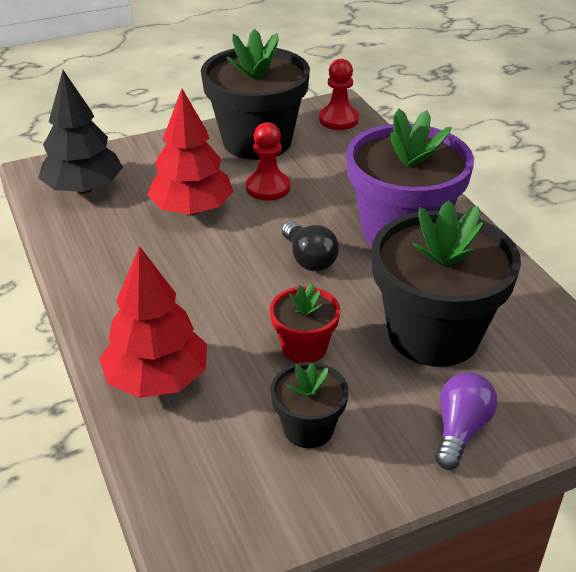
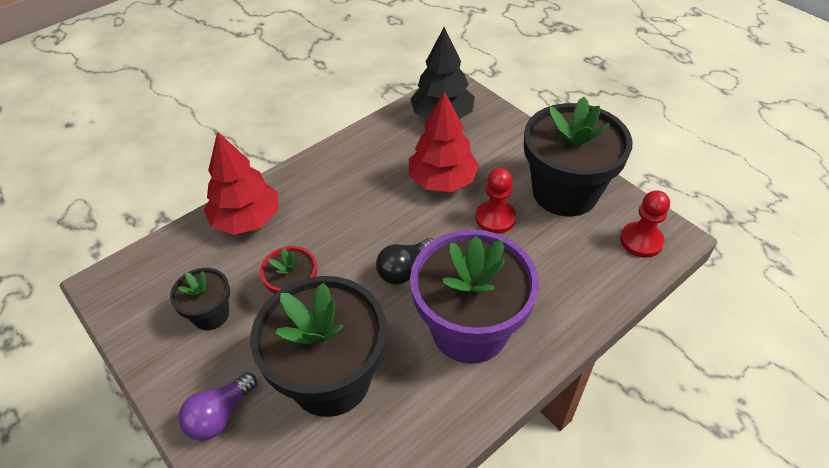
camera: 75 degrees right, 10 degrees up
purple light bulb [436,372,497,470] -> purple light bulb turned 120 degrees clockwise [178,372,257,441]

